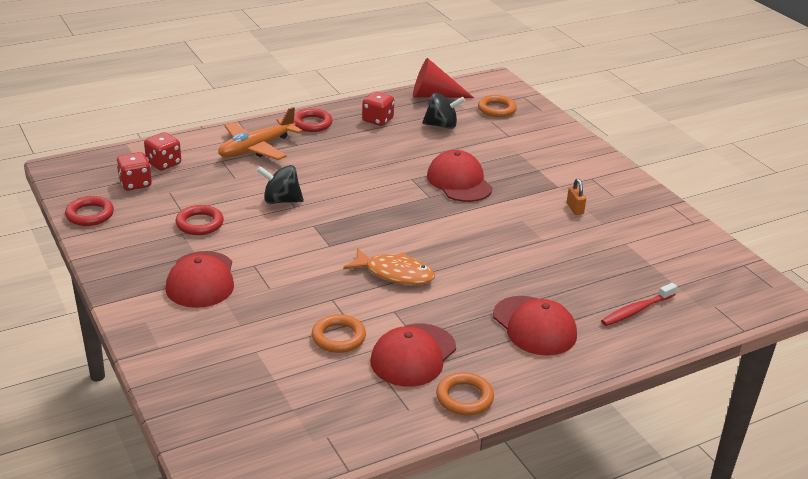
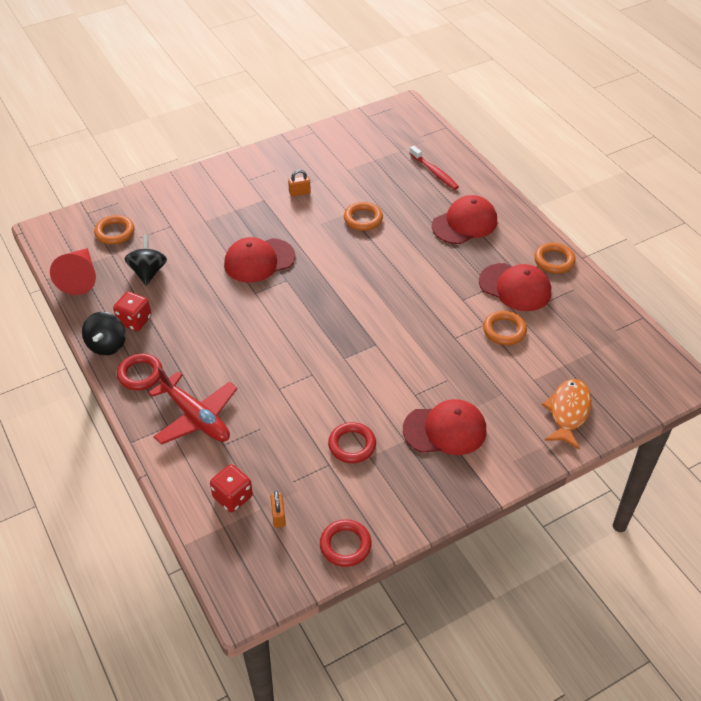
camera: 90 degrees left, 15 degrees up
red dice [116,152,152,191] -> orange padlock [270,491,286,528]
orange plane [218,107,303,160] -> red plane [148,366,237,445]
black spinning top [257,165,304,204] -> black spinning top moved to [82,312,126,356]
orange fish [343,248,435,285] -> orange fish moved to [542,379,592,450]
none -> orange ring [344,202,383,231]

